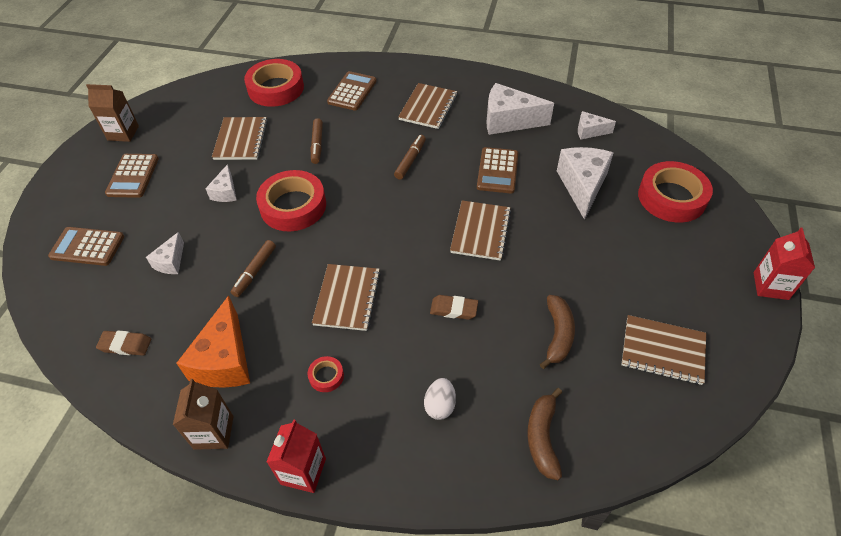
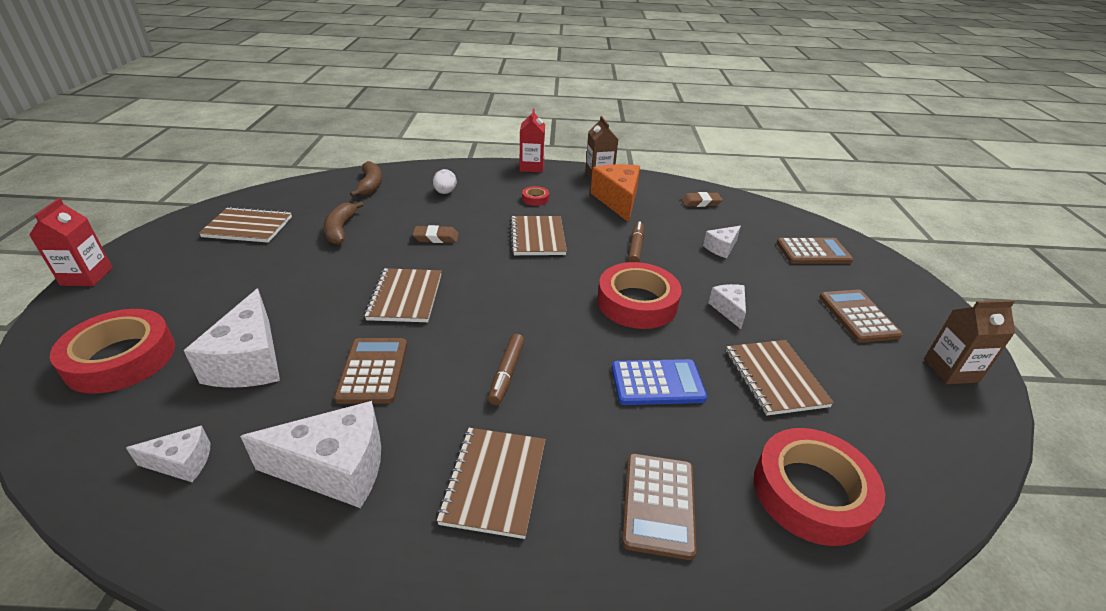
camera: 165 degrees right, 15 degrees down
white cheese [146,232,184,274] -> white cheese turned 135 degrees counterclockwise [703,226,741,258]
brown marker [311,118,323,164] -> blue calculator [612,359,707,405]

